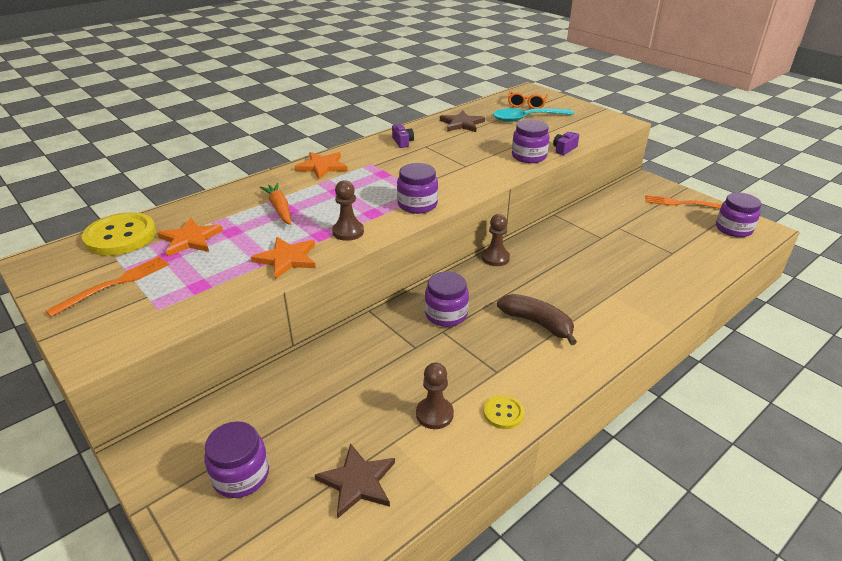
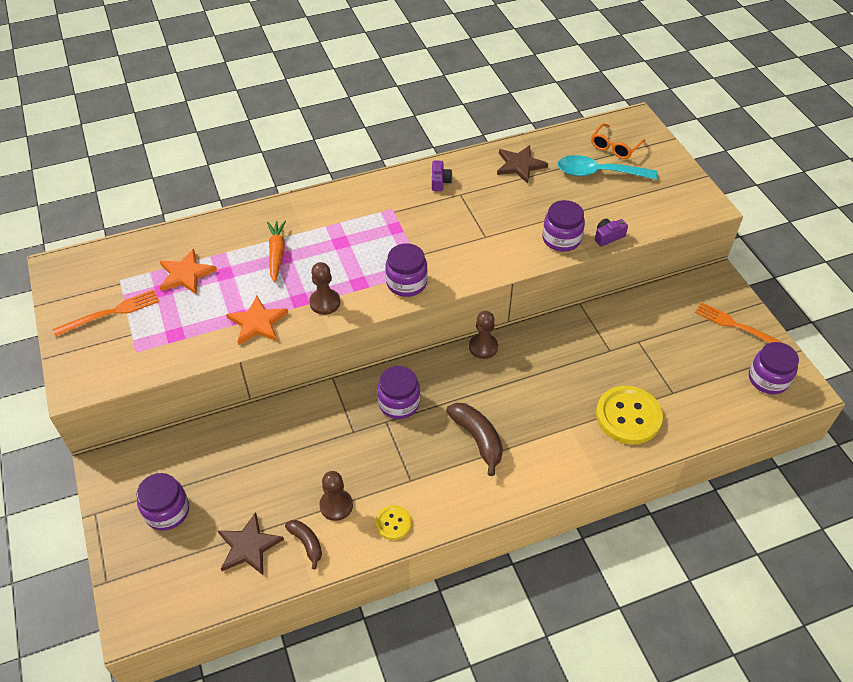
camera: 20 degrees right, 15 degrees up
yellow button [82,212,156,256] -> yellow button moved to [596,386,663,445]
orange star [295,152,348,179] -> none
none -> brown banana [285,520,322,569]

